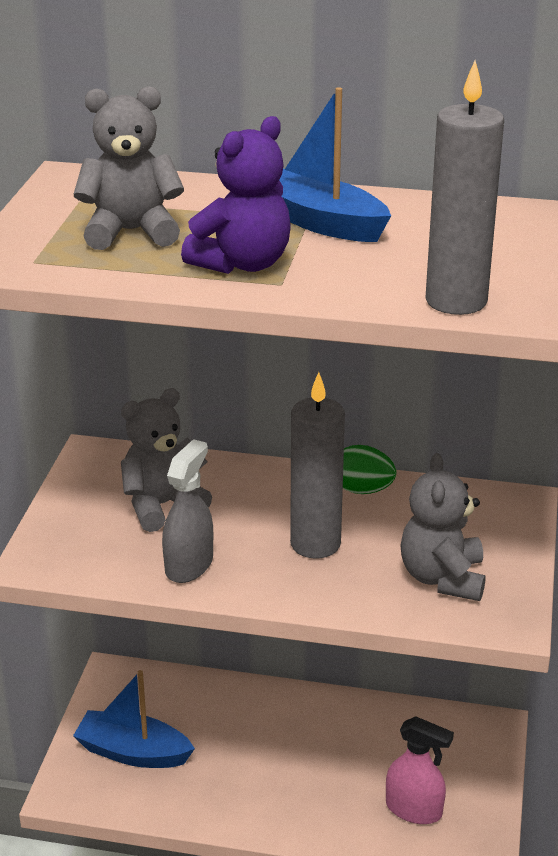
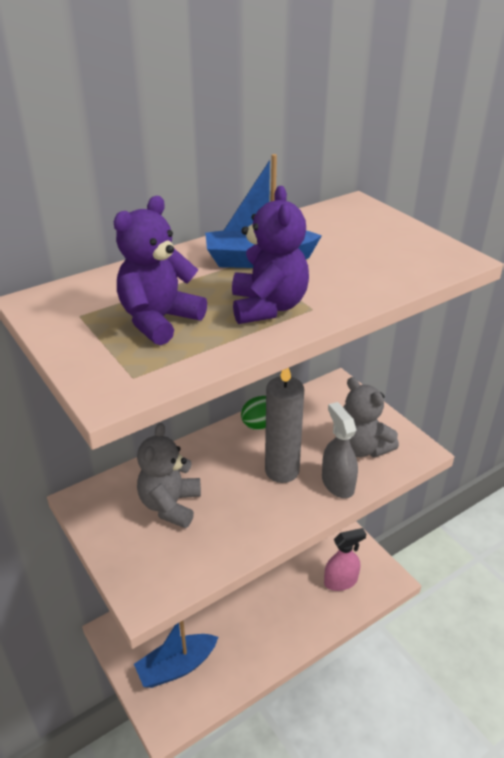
camera: 45 degrees left, 5 degrees up
grey teddy bear [74,86,184,250] -> purple teddy bear [114,196,207,345]
grey spray bottle [162,439,213,583] -> grey spray bottle moved to [322,402,358,498]
grey candle [426,60,504,315] -> none

